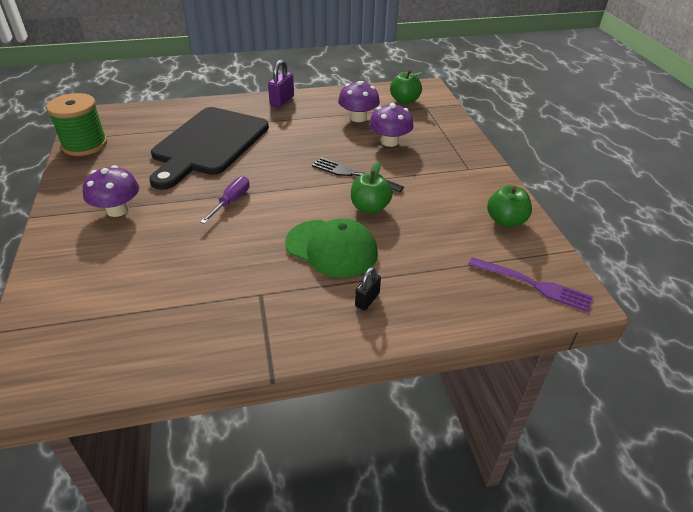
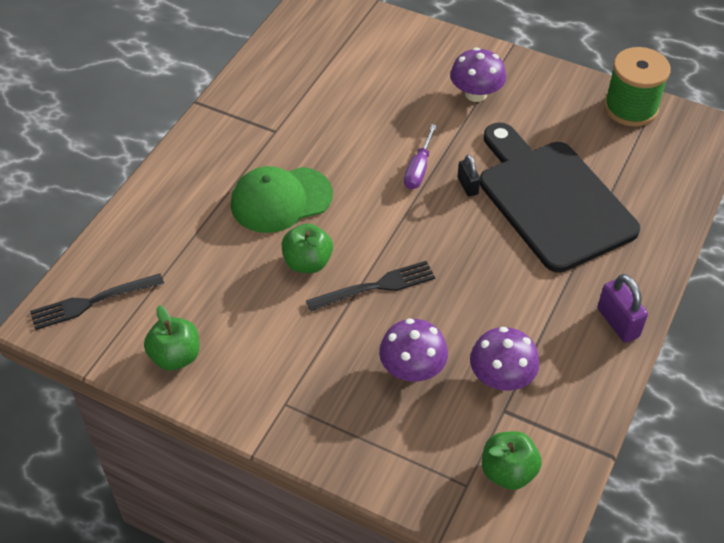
camera: 130 degrees right, 10 degrees up
purple screwdriver [200,176,250,224] -> purple screwdriver turned 45 degrees clockwise [404,124,437,189]
black padlock [355,267,381,310] -> black padlock moved to [458,155,481,197]
purple fork [468,257,593,312] -> black fork [30,273,164,330]

